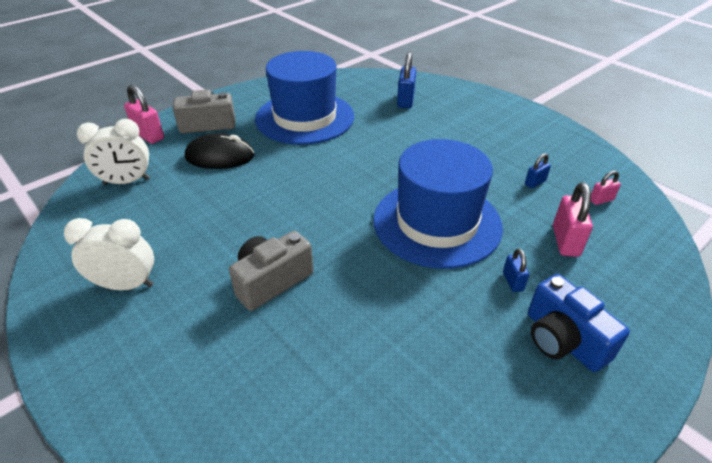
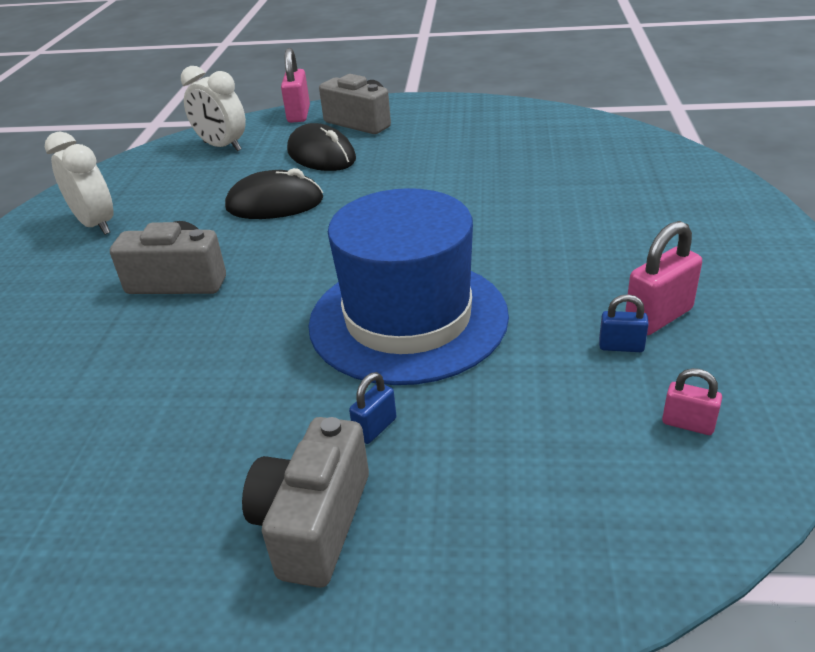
camera: 50 degrees right, 5 degrees down
blue hat [255,51,354,145] -> none
blue padlock [397,52,416,108] -> none
blue camera [528,274,630,372] -> grey camera [242,417,369,588]
pink padlock [553,183,593,257] -> pink padlock moved to [625,221,702,335]
none -> black mouse [225,168,323,219]

